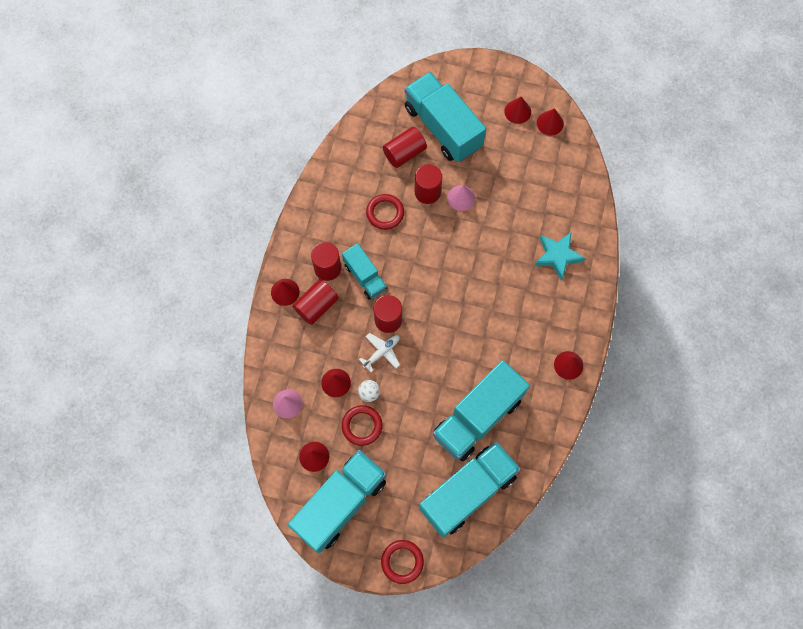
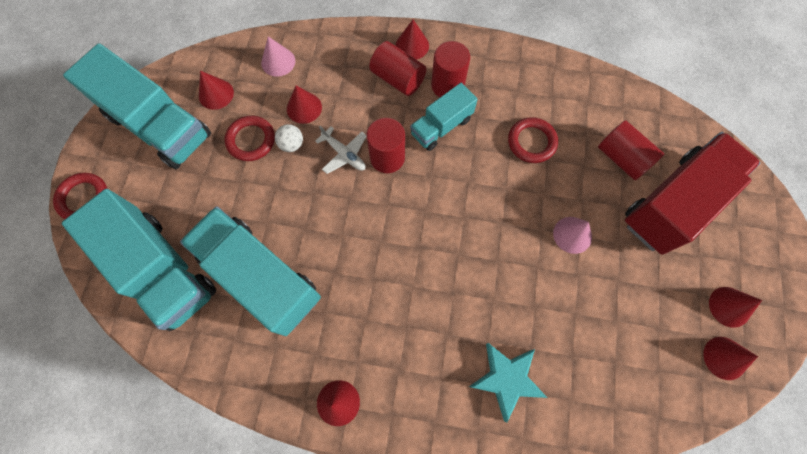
camera: 85 degrees right, 0 degrees up
turquoise truck [405,72,486,162] -> red truck [625,132,760,255]
red cylinder [415,164,442,204] -> none

